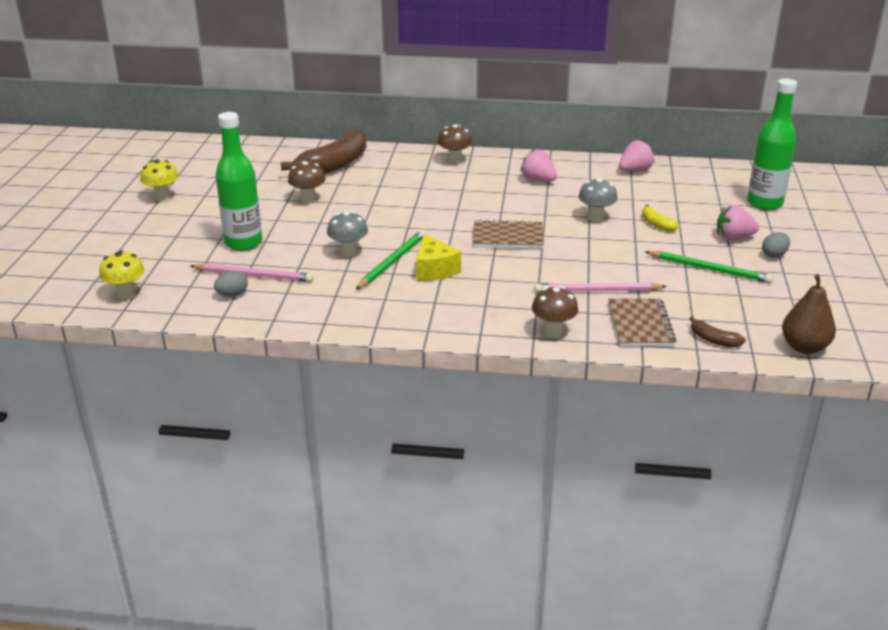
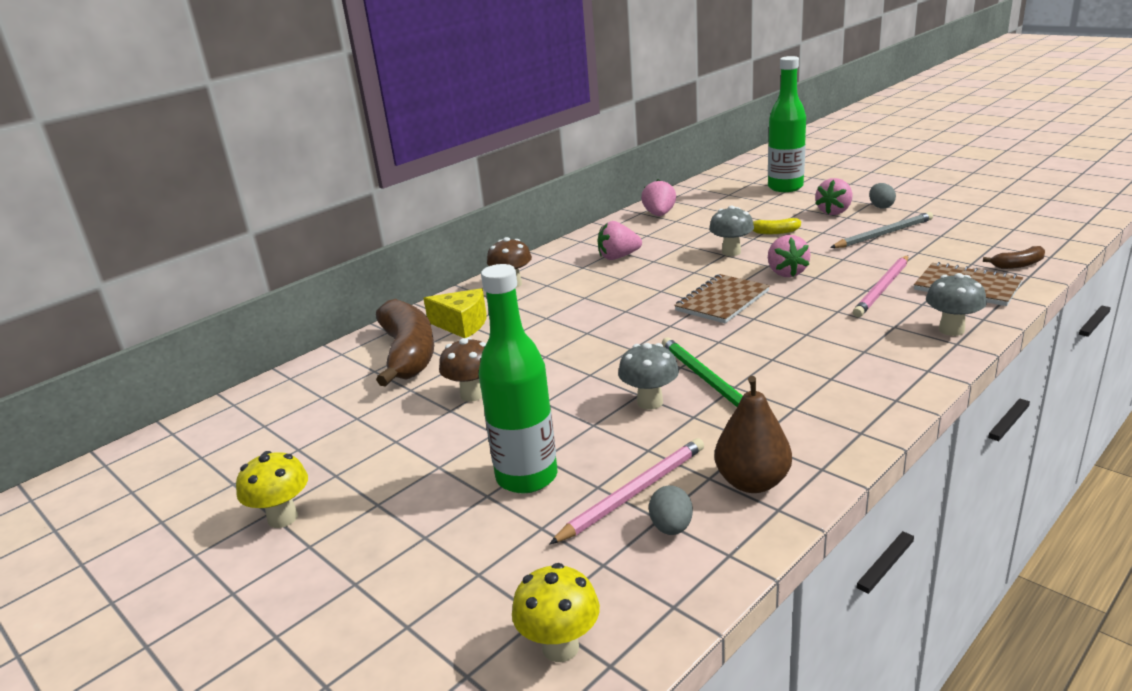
camera: 50 degrees left, 5 degrees down
yellow cheese [416,234,461,281] -> yellow cheese moved to [424,288,486,338]
brown mushroom [532,286,578,337] -> grey mushroom [926,273,987,336]
green pencil [645,251,773,283] -> grey pencil [830,212,933,248]
brown pear [782,274,836,354] -> brown pear moved to [715,376,792,493]
none -> pink strawberry [768,235,810,277]

